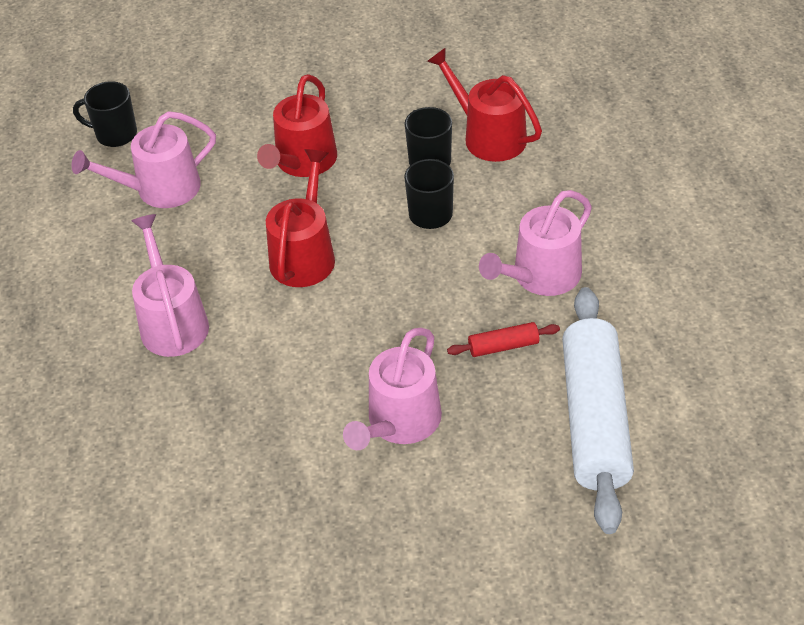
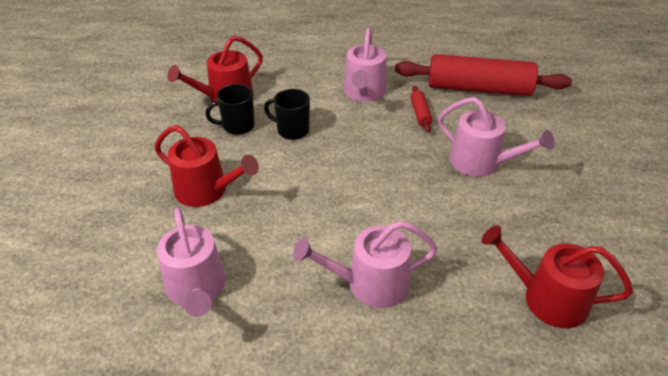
camera: 85 degrees left, 5 degrees down
black mug [73,81,137,147] -> none
red watering can [266,149,335,287] -> red watering can moved to [481,225,633,328]
pink watering can [479,190,592,296] -> pink watering can turned 45 degrees clockwise [344,28,386,102]
white rolling pin [562,287,634,534] -> red rolling pin [395,54,572,96]

